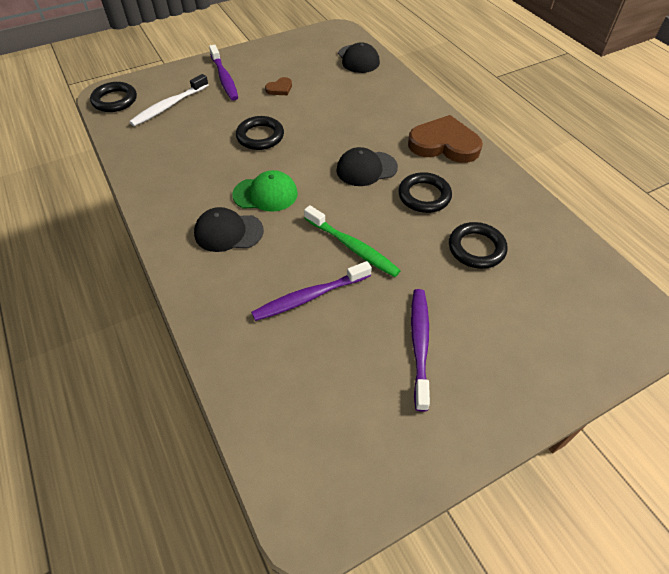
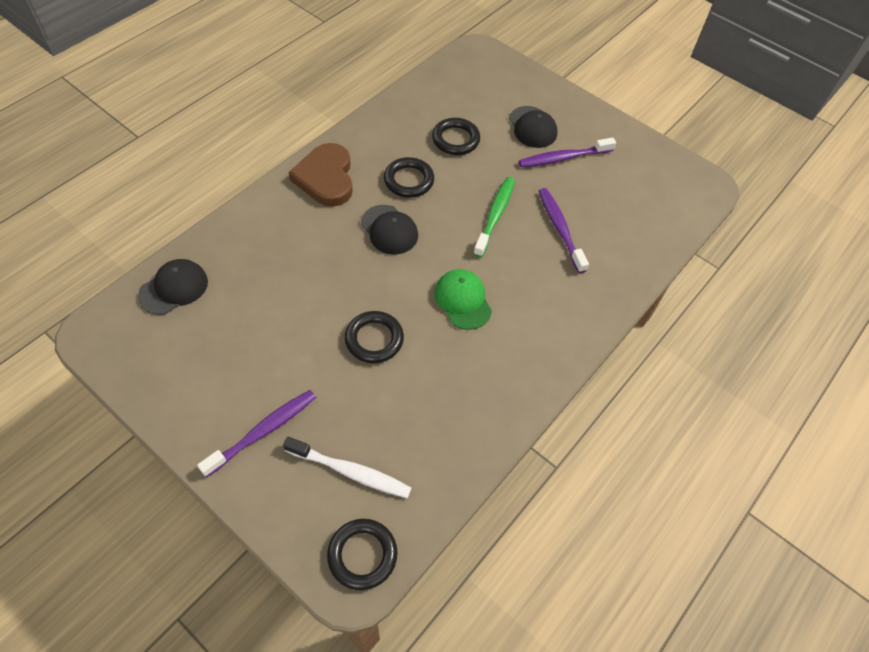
camera: 115 degrees left, 5 degrees up
black cap [194,207,264,252] -> black cap moved to [509,106,558,148]
purple toothbrush [251,261,372,321] -> purple toothbrush turned 150 degrees counterclockwise [539,188,589,273]
brown heart [265,77,292,95] -> none

